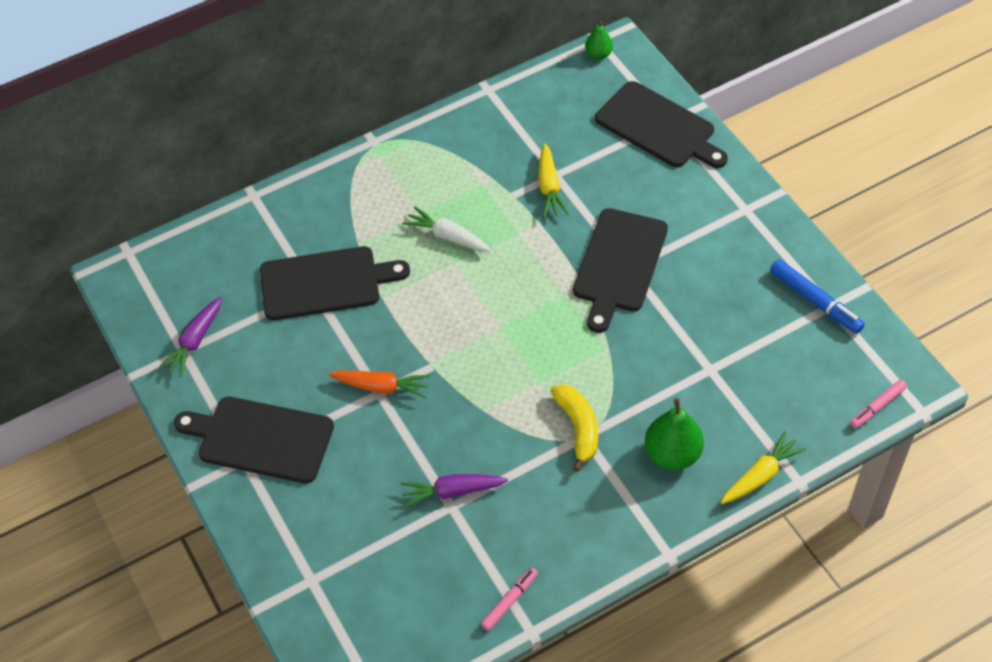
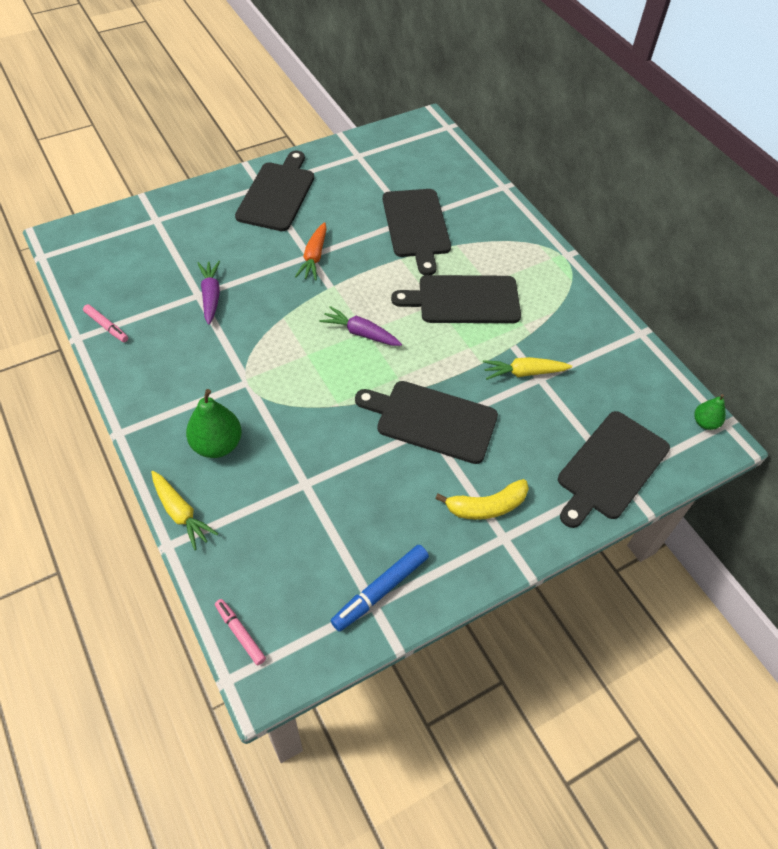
camera: 85 degrees right, 0 degrees up
purple carrot [158,297,222,377] -> purple carrot moved to [319,306,402,346]
white carrot [402,206,491,252] -> black cutting board [391,275,521,323]
yellow banana [551,384,598,472] -> yellow banana moved to [435,479,529,520]

